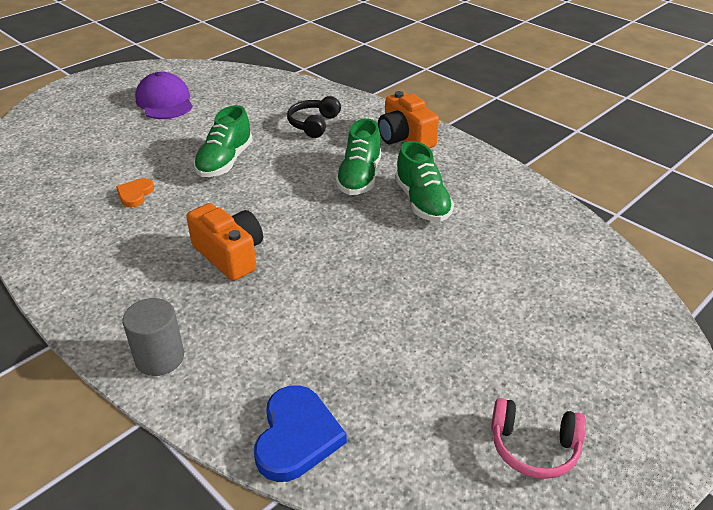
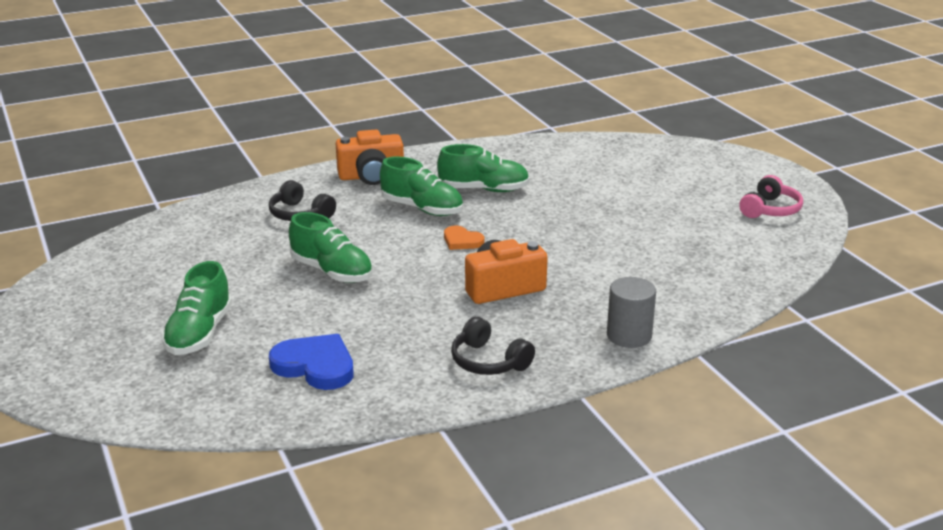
camera: 70 degrees left, 10 degrees down
orange heart [116,178,154,207] -> orange heart moved to [444,226,484,250]
purple cap [135,72,193,119] -> none
blue heart [254,385,347,482] -> blue heart moved to [269,334,354,390]
none -> green shoe [162,261,232,355]
none -> black headphones [451,317,535,375]

